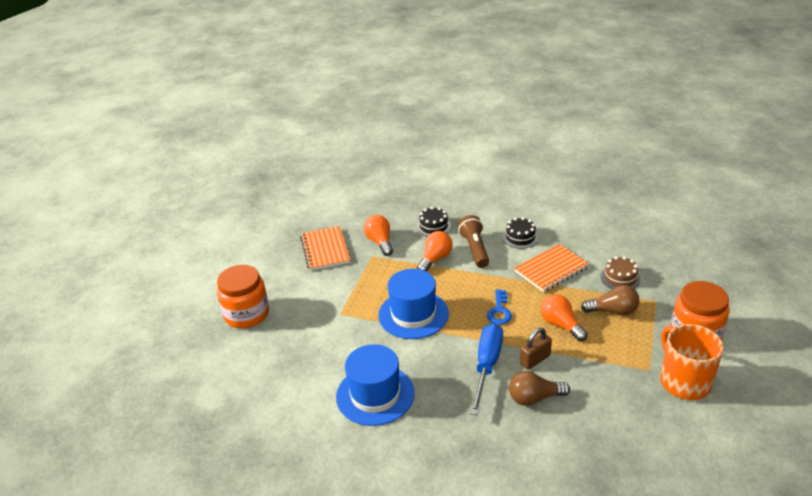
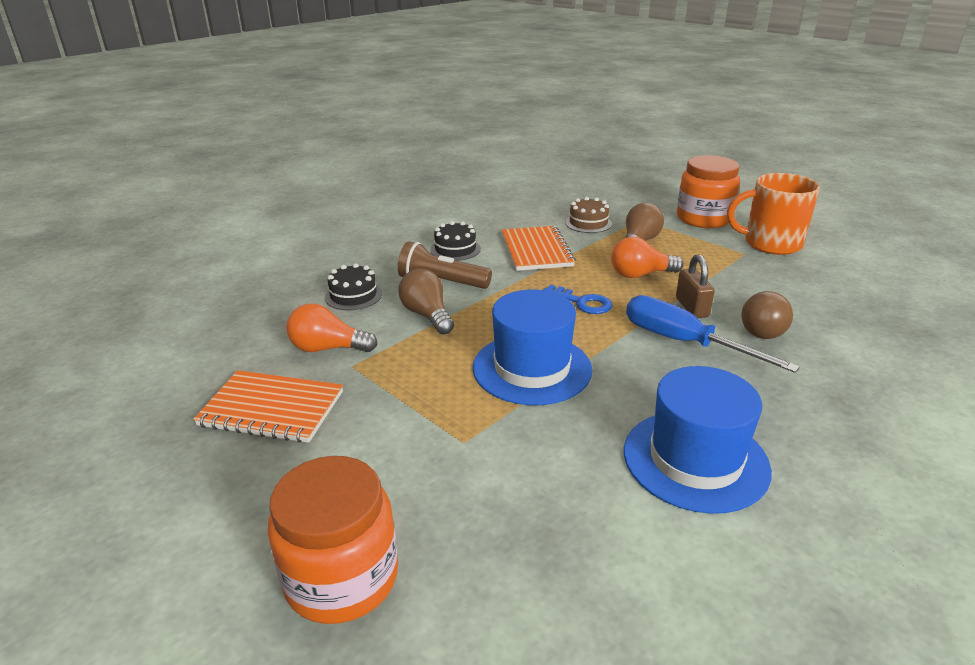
camera: 65 degrees left, 5 degrees down
orange light bulb [417,231,453,272] -> brown light bulb [398,269,454,335]

